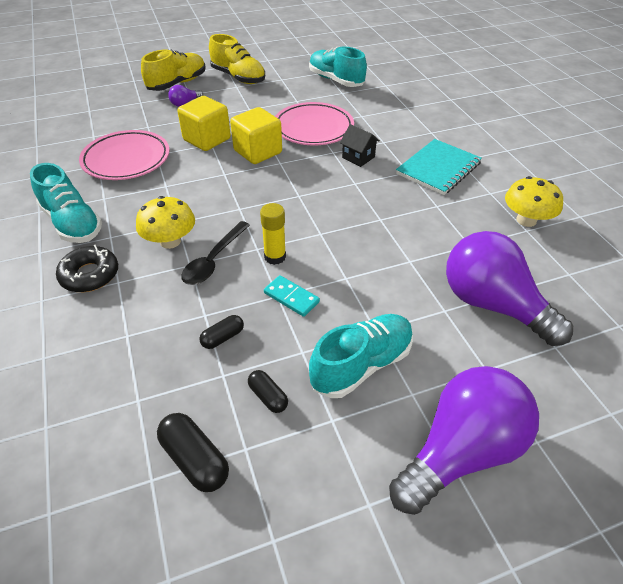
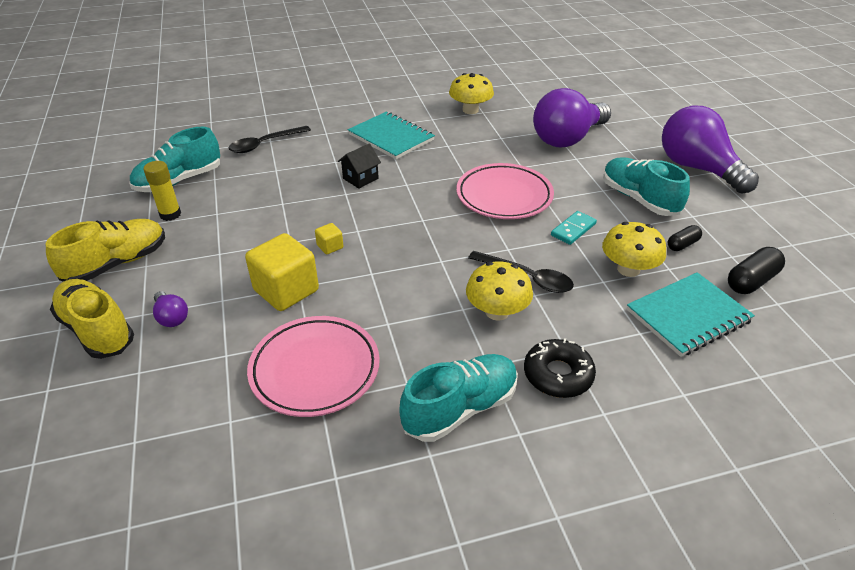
camera: 85 degrees left, 5 degrees down
black capsule [199,315,244,349] -> yellow mushroom [602,222,666,277]
yellow cube [230,107,282,164] -> yellow cube [315,223,343,255], size x0.45
yellow glue stick [260,203,286,265] -> yellow glue stick moved to [144,161,181,221]
pink plate [275,102,354,145] -> pink plate moved to [456,163,554,219]
none -> black spoon [229,126,311,153]
none -> turquoise notebook [627,272,755,357]

